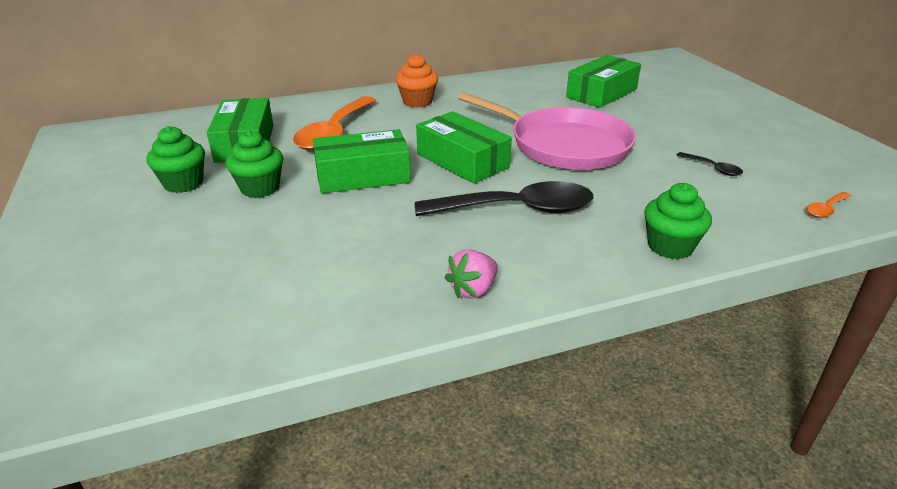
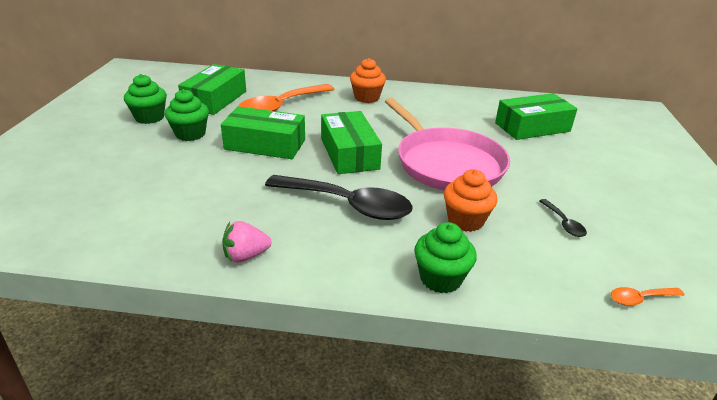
camera: 25 degrees right, 0 degrees up
none -> orange cupcake [444,169,497,232]

